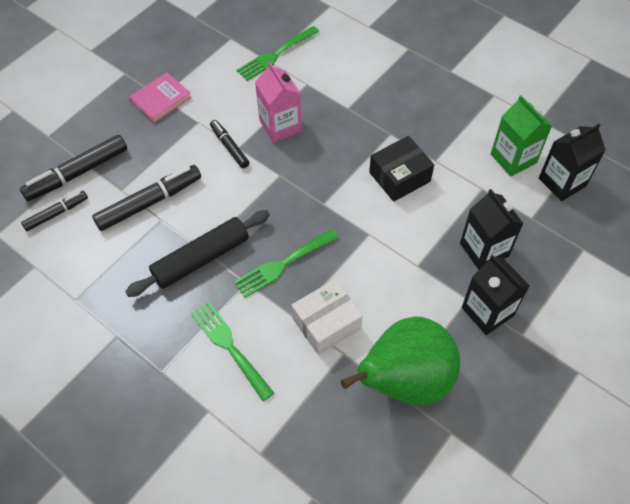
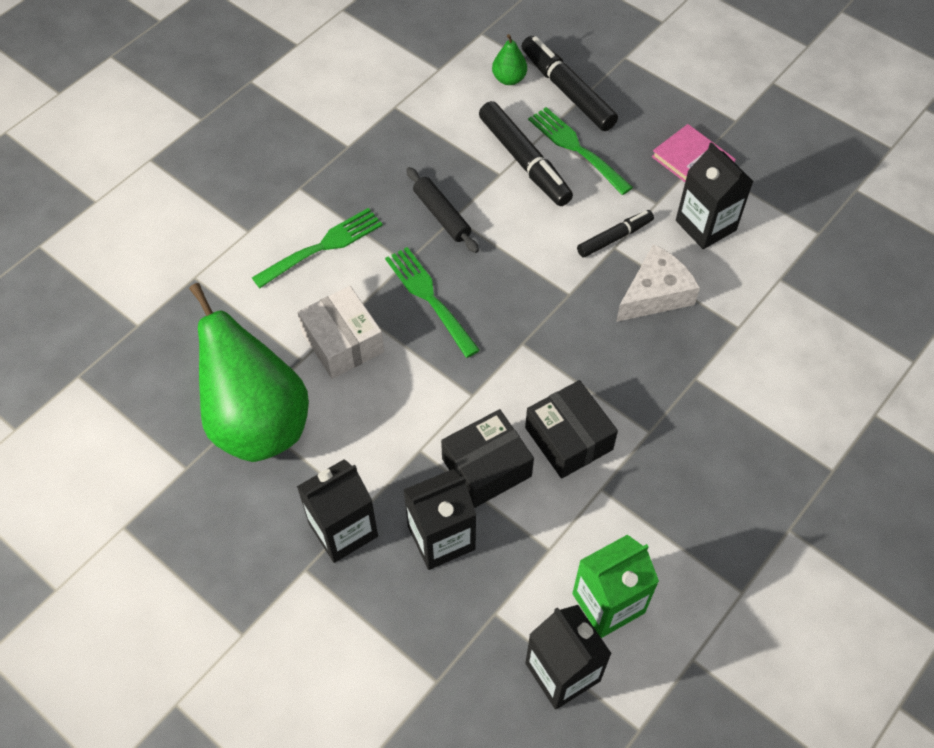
camera: 90 degrees right, 0 degrees up
black marker [21,191,88,231] -> green pear [492,34,527,85]
black rolling pin [125,210,270,297] -> black rolling pin [406,167,479,253], size x0.64
green fork [237,26,319,81] -> green fork moved to [528,107,633,195]
pink carton [255,62,302,142] -> white cheese [616,244,700,322]
none -> black box [441,409,534,508]
none -> black carton [676,142,754,249]

